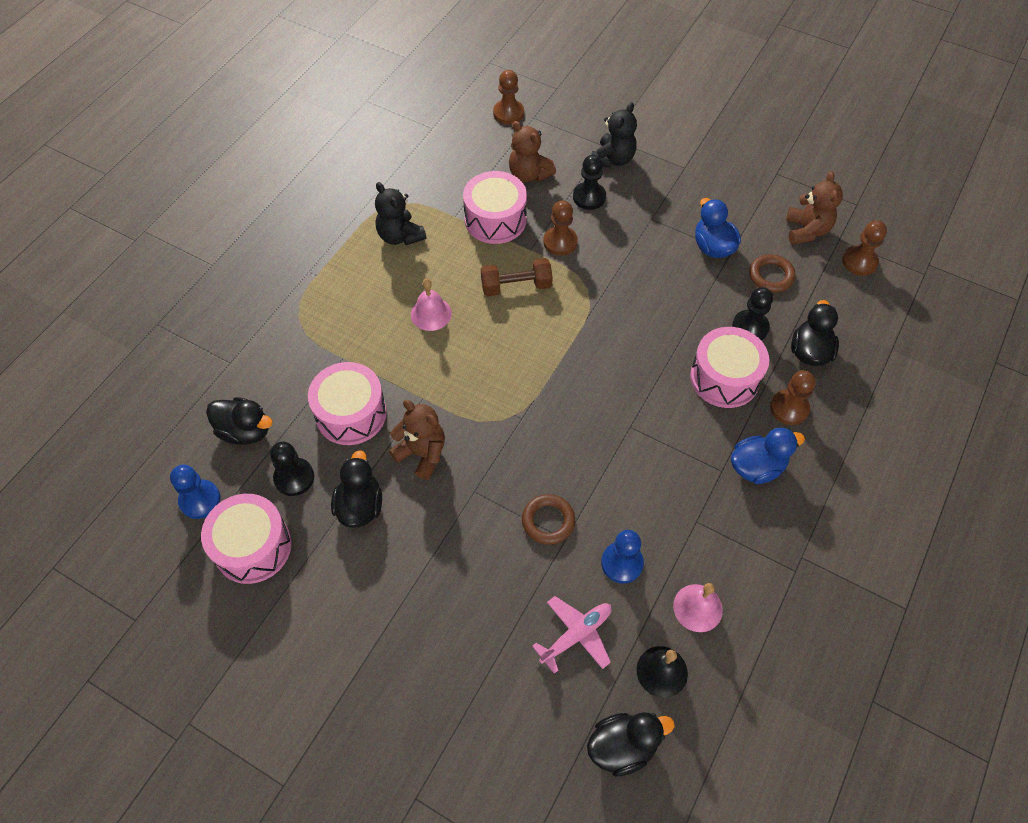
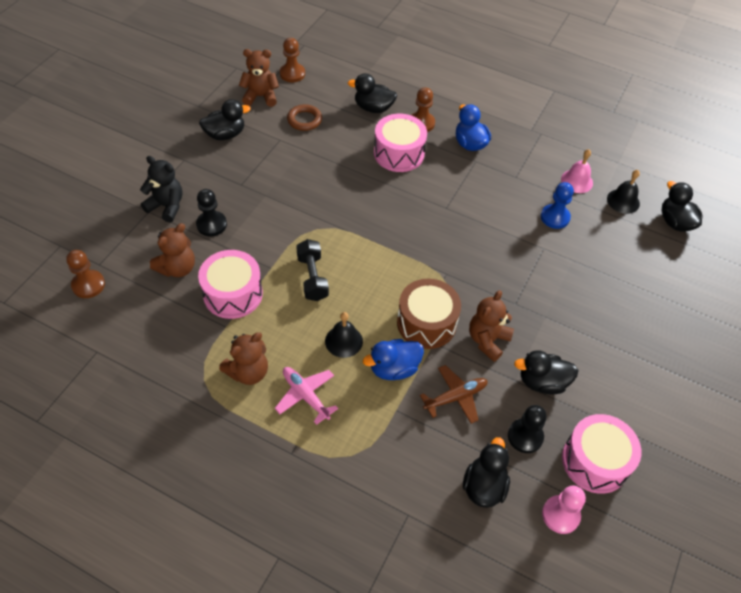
camera: 95 degrees left, 5 degrees down
blue pawn [170,465,221,519] -> pink pawn [542,486,586,534]
pink drum [308,362,387,445] -> brown plane [420,365,488,424]
black teddy bear [375,182,426,245] -> brown teddy bear [219,332,268,385]
pink bell [411,279,452,331] -> black bell [325,312,363,358]
brown dumbbell [481,258,553,296] -> black dumbbell [296,239,329,301]
brown ring [522,494,575,545] -> none
pink plane [532,596,612,674] -> pink plane moved to [275,367,338,425]
brown pawn [543,200,578,256] -> none
blue duck [695,198,741,258] -> blue duck moved to [363,339,424,380]
black pawn [732,287,773,340] -> none
none -> black duck [199,99,251,140]
none -> brown drum [397,279,461,349]

